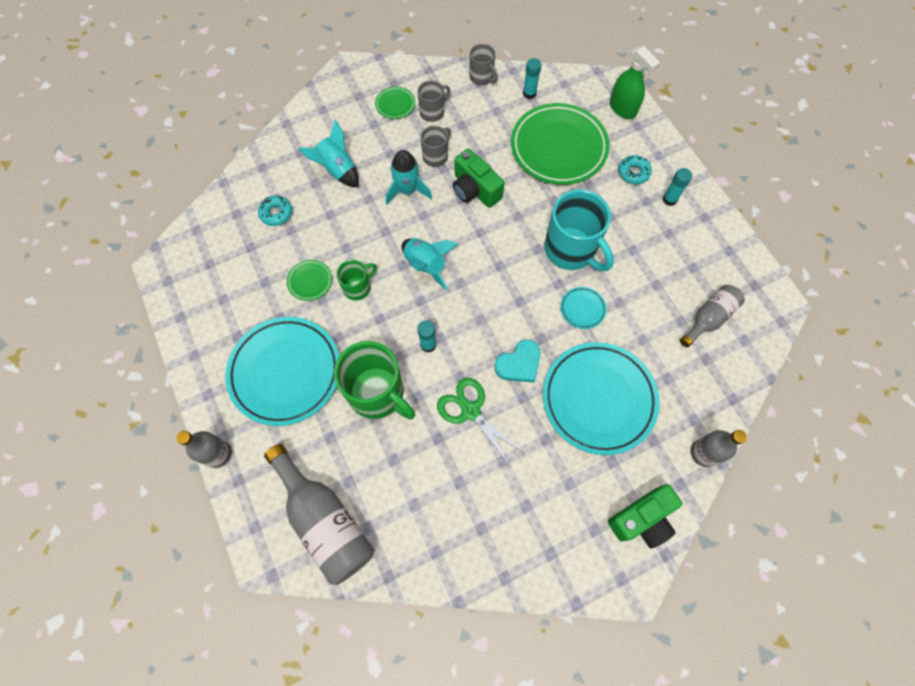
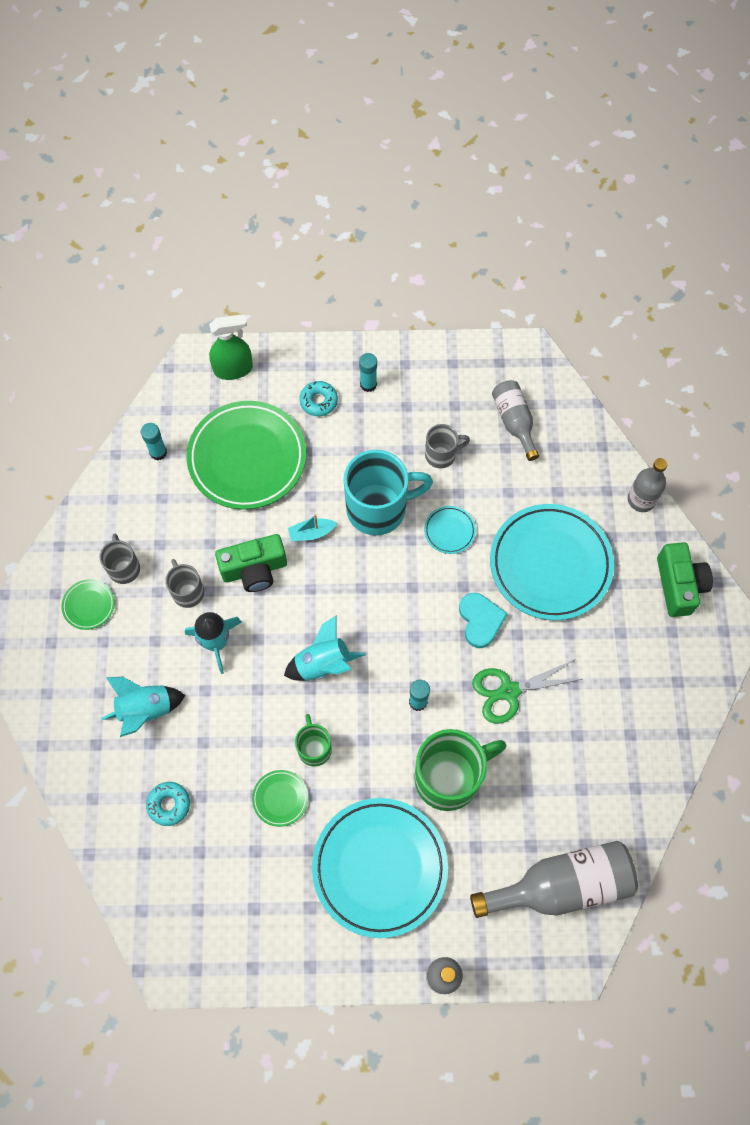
camera: 65 degrees left, 0 degrees up
grey mug [469,44,498,85] -> grey mug moved to [425,424,470,468]
none -> turquoise boat [288,514,337,541]

